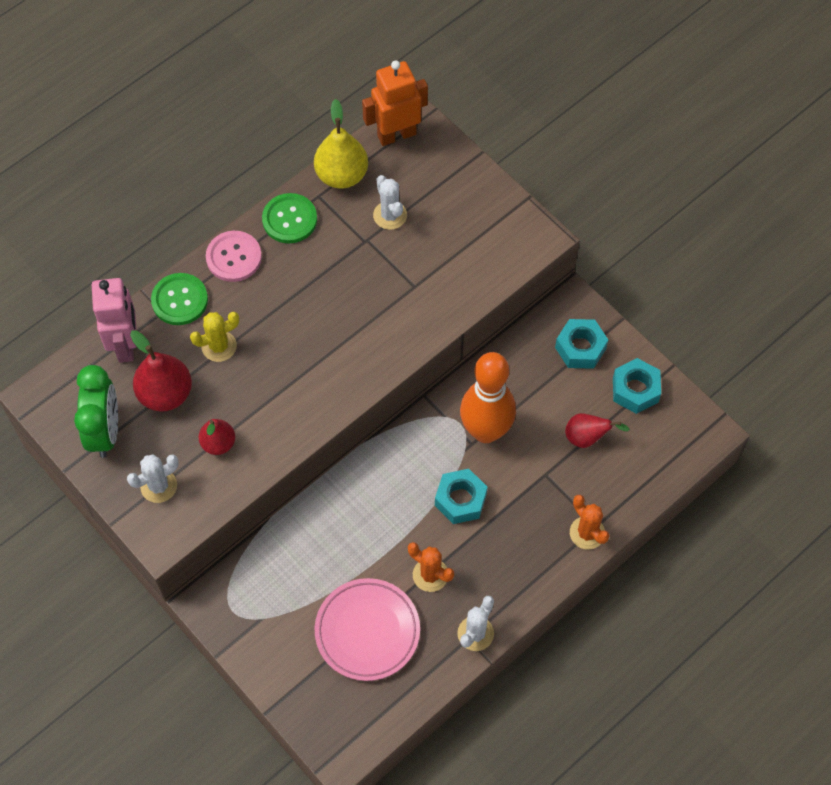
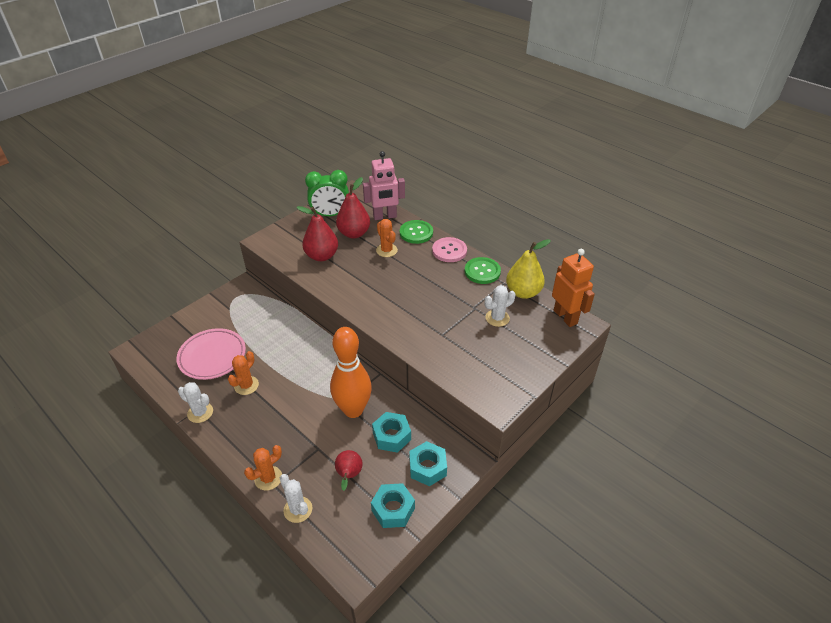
camera: 85 degrees right, 20 degrees down
white cactus [127,454,179,503] -> white cactus moved to [280,474,312,523]
yellow cactus [190,312,239,362] -> orange cactus [376,219,398,257]
red pear [199,419,235,455] -> red pear [297,206,338,261], size x1.61
turquoise nut [435,469,487,524] -> turquoise nut moved to [372,412,411,453]

